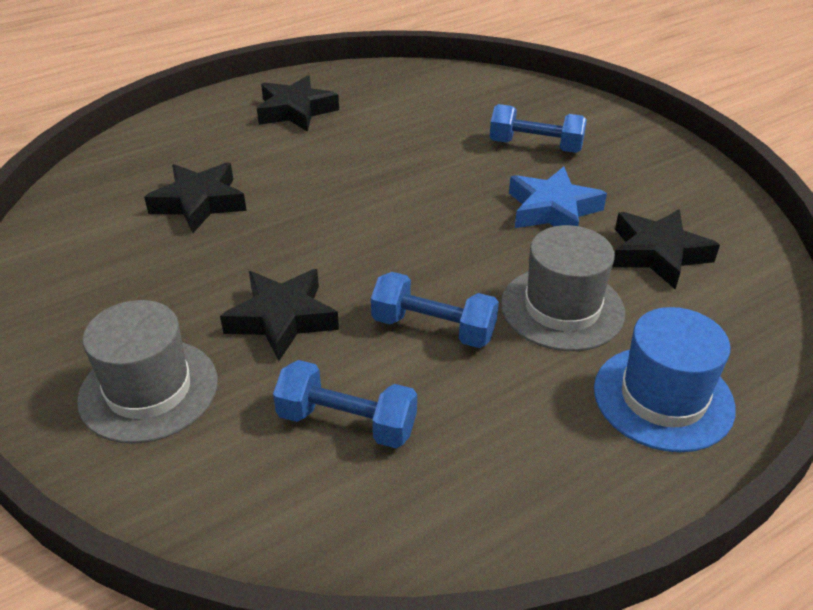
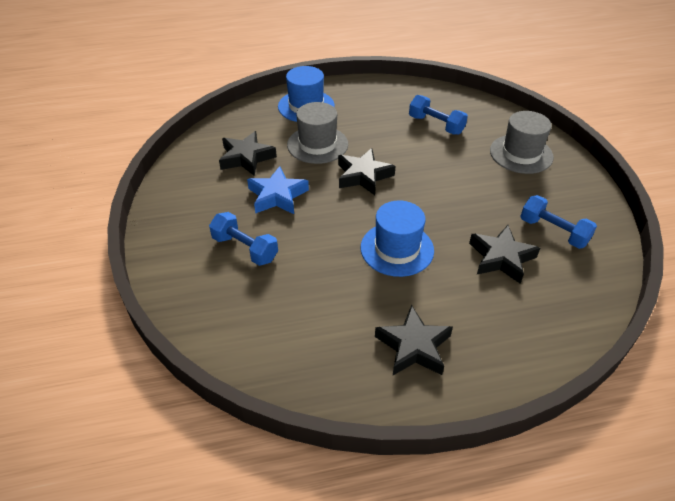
camera: 160 degrees left, 5 degrees up
black star [220,269,339,361] -> black star moved to [338,148,396,195]
blue dumbbell [371,272,499,348] -> blue dumbbell moved to [520,195,597,249]
none -> blue hat [361,200,434,277]

